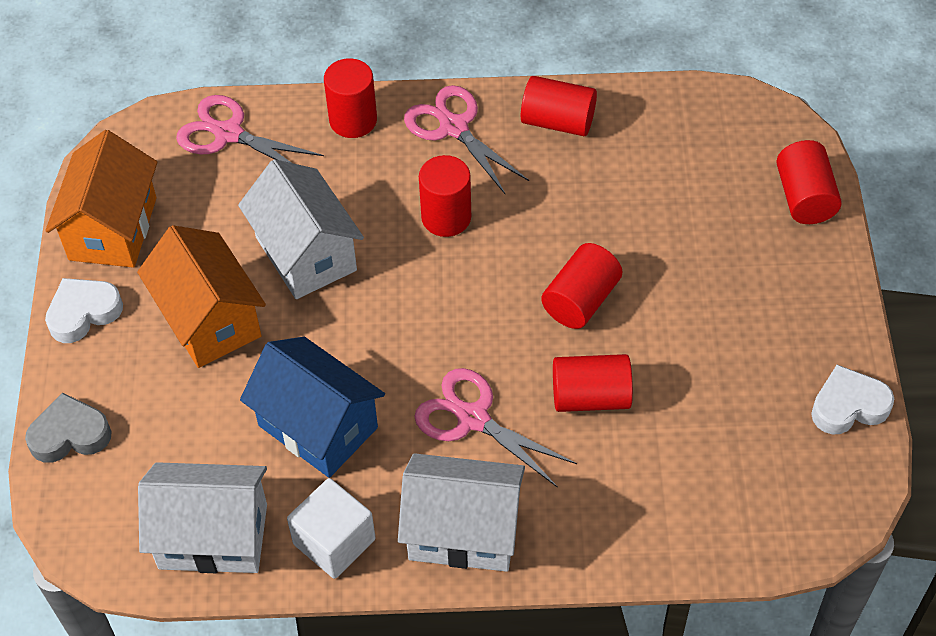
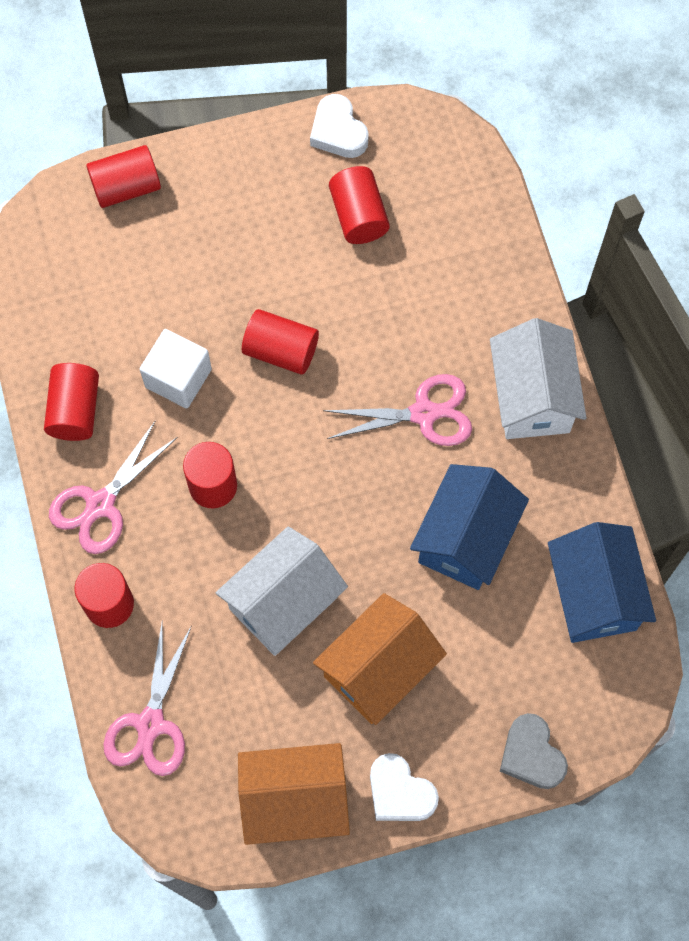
camera: 105 degrees left, 15 degrees up
white house [138,462,267,573] -> blue house [548,522,656,643]
white cube [287,478,376,579] -> white cube moved to [140,329,212,408]
pink scissors [414,368,577,488] -> pink scissors turned 120 degrees counterclockwise [323,374,472,446]
red cylinder [553,354,633,412] -> red cylinder moved to [329,166,390,244]

